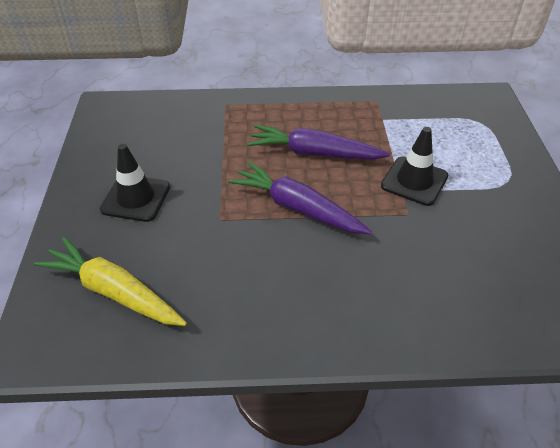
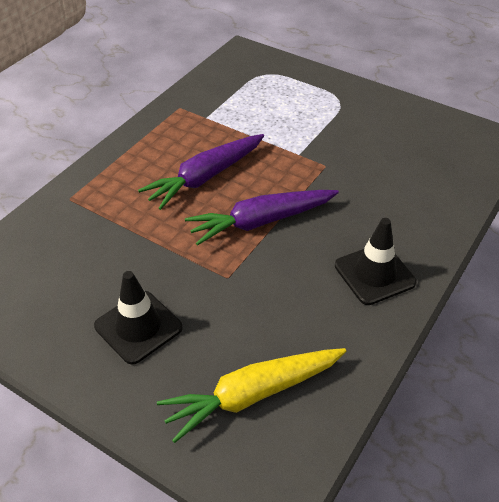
camera: 55 degrees left, 0 degrees up
black traffic cone [381,127,448,206] -> black traffic cone moved to [335,218,417,305]

